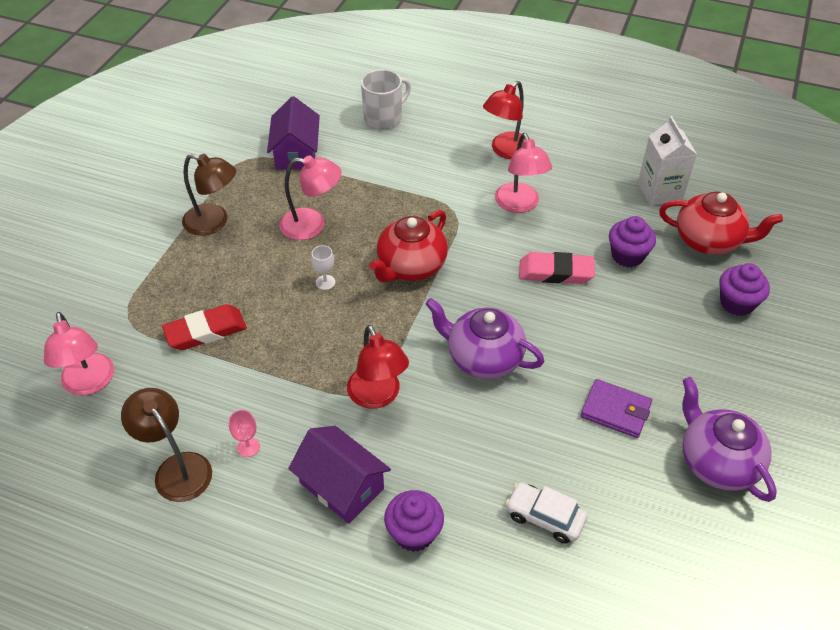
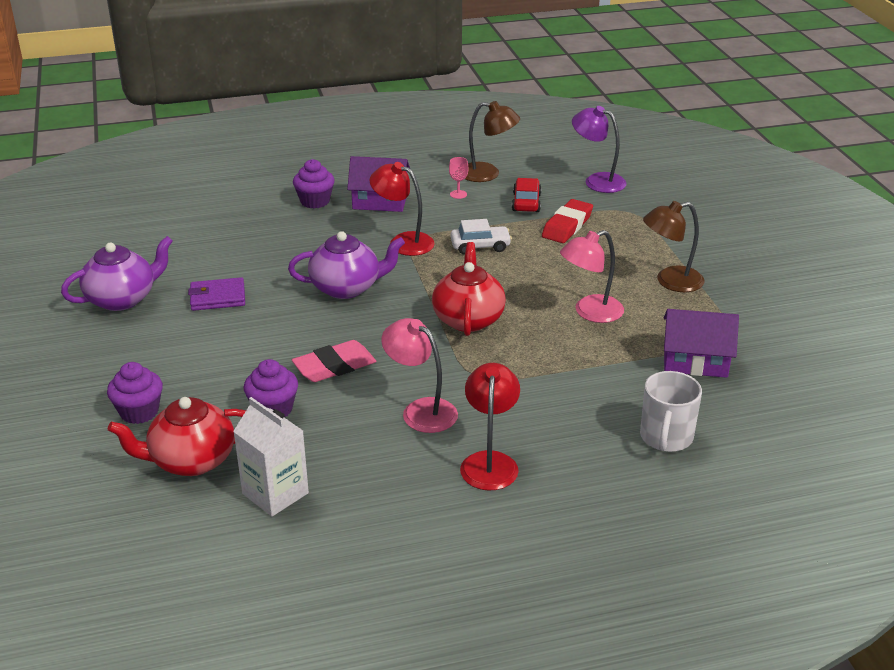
camera: 145 degrees right, 15 degrees down
pink lamp [44,312,114,395] -> purple lamp [572,106,627,193]
purple house [267,96,320,170] -> purple house turned 45 degrees counterclockwise [664,309,739,378]
white goblet [311,245,335,290] -> none
white car [505,482,587,544] -> white car moved to [450,219,512,255]
purple teapot [682,377,777,502] -> purple teapot turned 60 degrees counterclockwise [61,236,173,311]
none -> red car [512,178,542,212]

